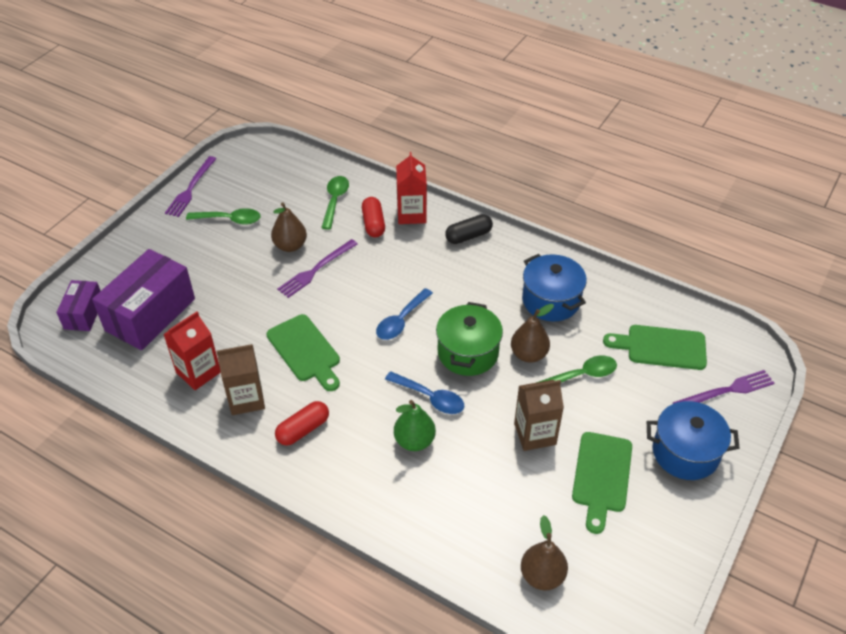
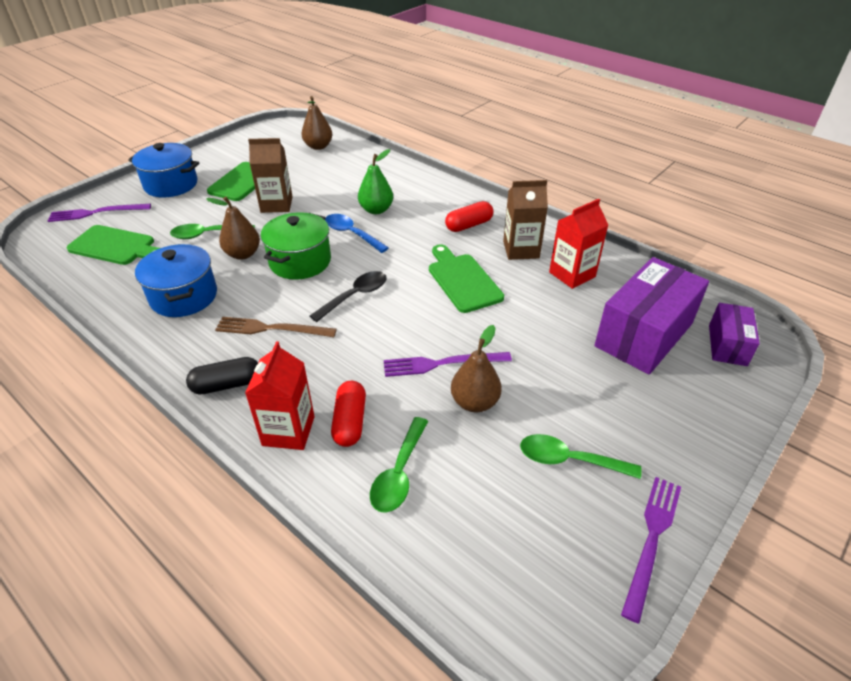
camera: 170 degrees left, 5 degrees down
purple fork [277,239,358,298] -> purple fork turned 150 degrees counterclockwise [384,352,512,377]
blue spoon [376,288,433,340] -> black spoon [310,271,387,322]
none -> brown fork [215,317,337,337]

